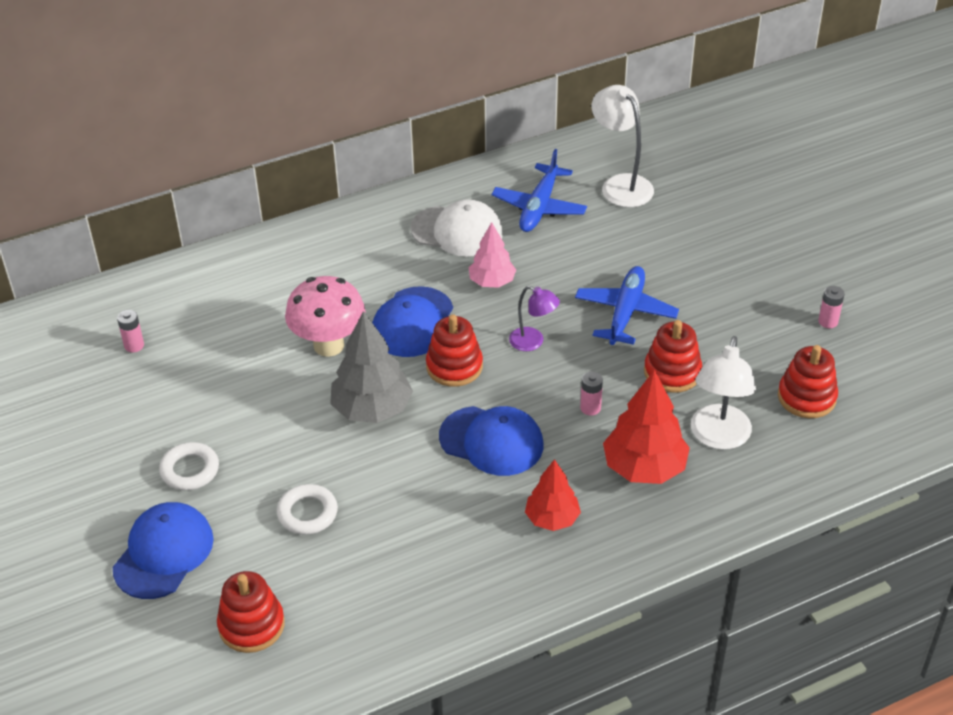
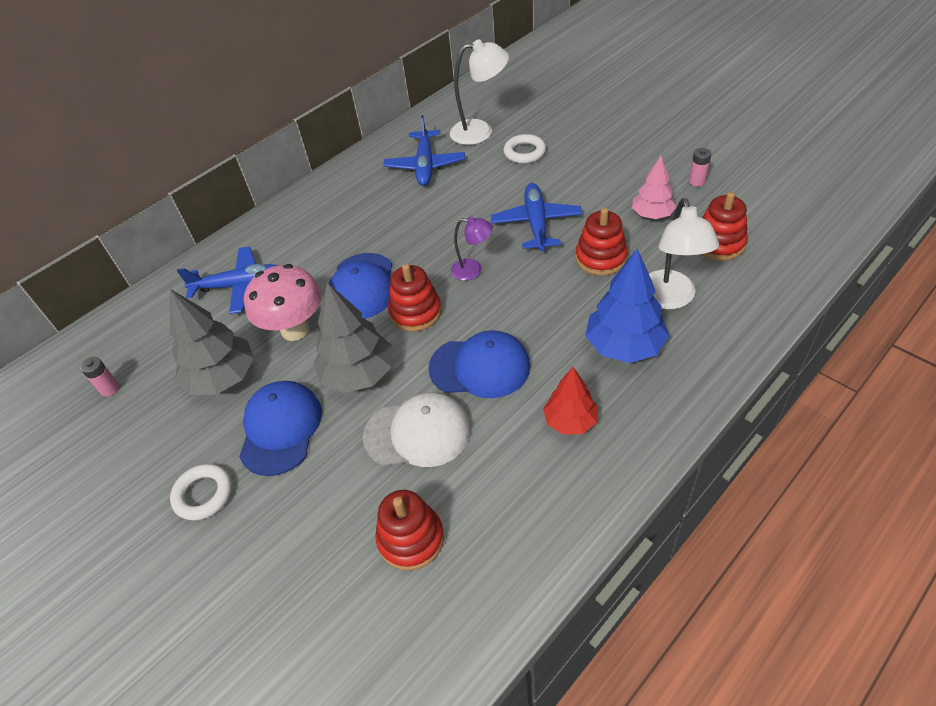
camera: 15 degrees left, 5 degrees up
blue cap [113,502,214,599] -> blue cap moved to [239,381,322,476]
red stacking toy [217,571,285,653] -> red stacking toy moved to [375,490,444,571]
white ring [277,484,338,535] -> white ring moved to [504,134,546,164]
white cap [410,199,503,257] -> white cap moved to [363,392,471,467]
pink tree [469,222,516,288] -> pink tree moved to [632,156,677,219]
pink battery [580,371,603,416] -> none
white lamp [592,85,654,207] -> white lamp turned 135 degrees clockwise [450,39,509,145]
red tree [603,370,690,484] -> blue tree [585,248,669,363]
none -> grey tree [170,289,254,395]
none -> blue plane [177,246,277,314]

